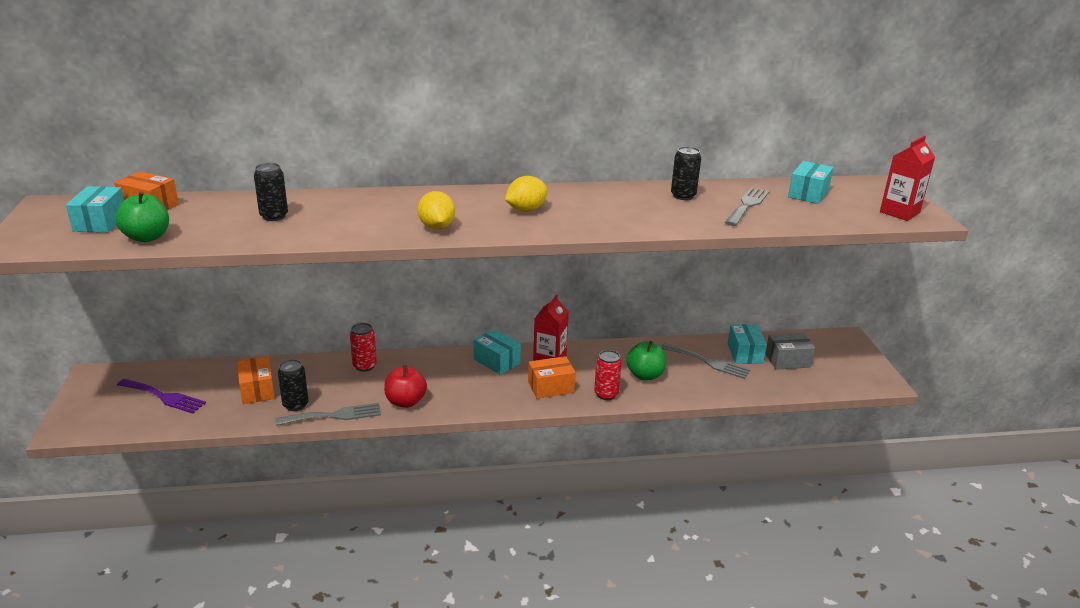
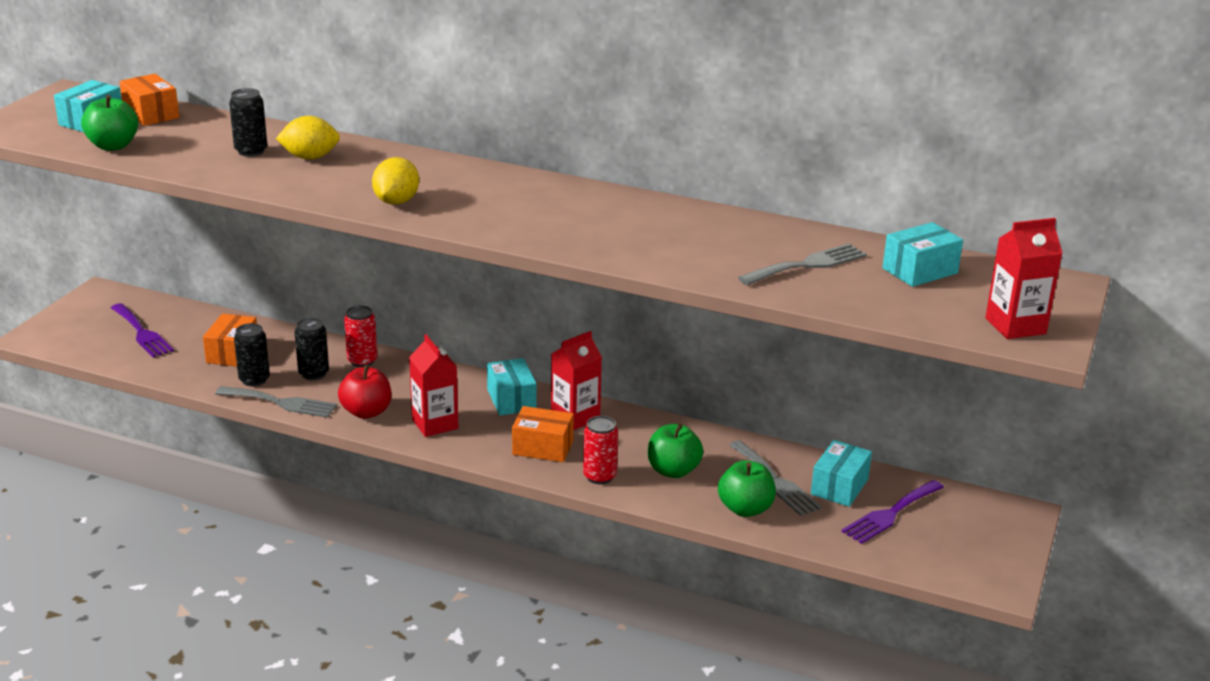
camera: 30 degrees right, 0 degrees up
yellow lemon [505,176,548,212] -> yellow lemon moved to [276,116,340,159]
black can [671,146,701,200] -> black can moved to [295,318,329,380]
grey box [765,333,815,370] -> purple fork [841,480,944,544]
none -> red carton [409,334,458,437]
none -> green apple [718,460,776,517]

